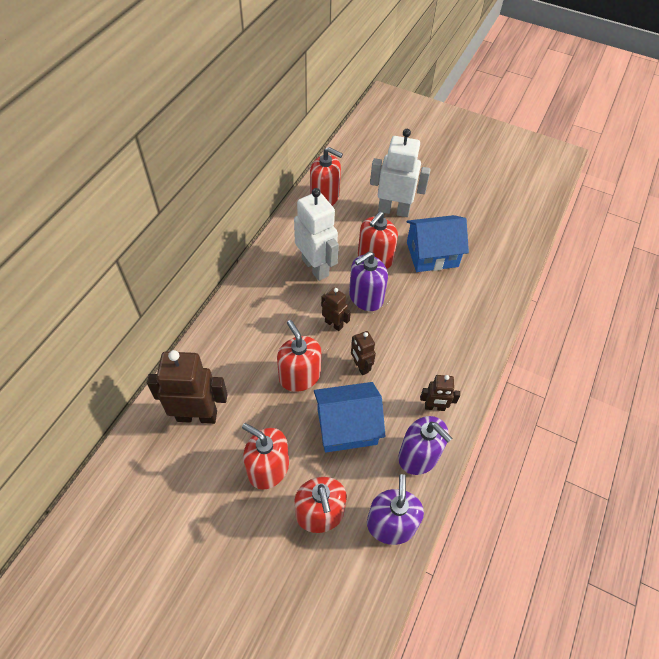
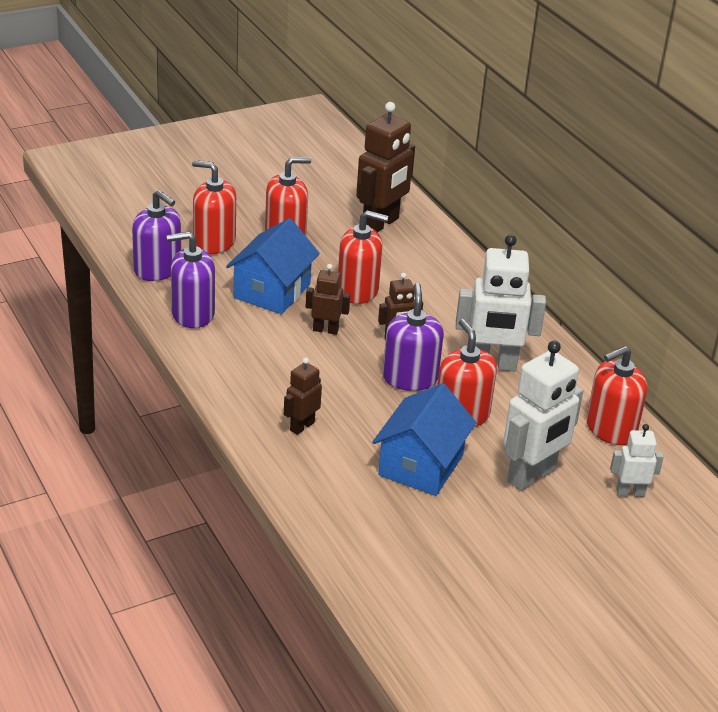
camera: 125 degrees right, 20 degrees down
brown robot [420,375,460,411] -> brown robot moved to [284,358,322,435]
none -> white robot [610,424,664,497]

